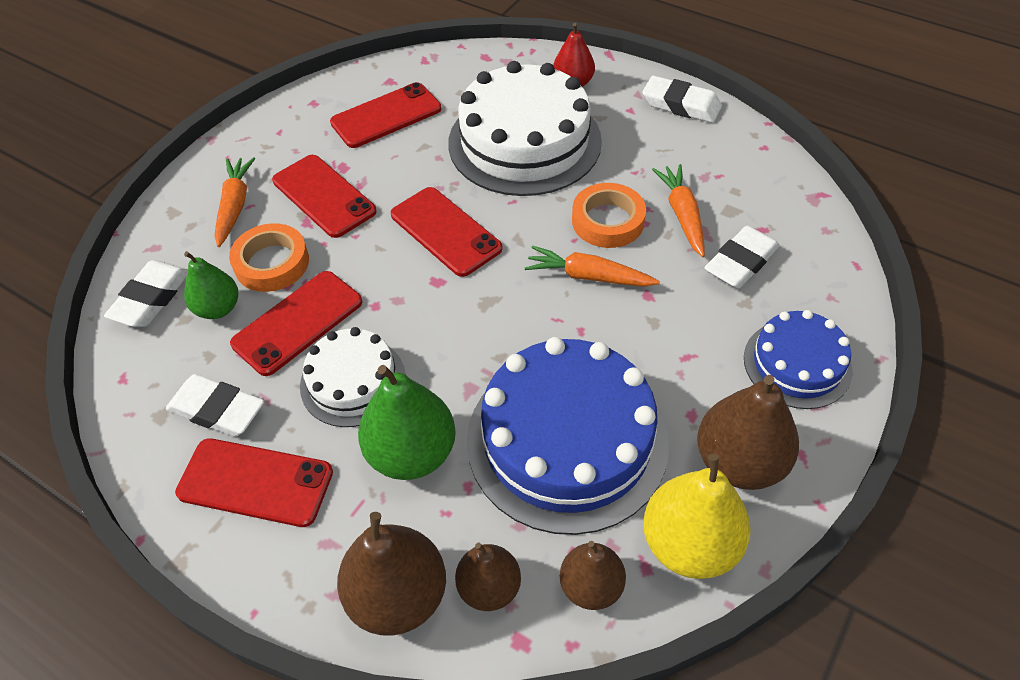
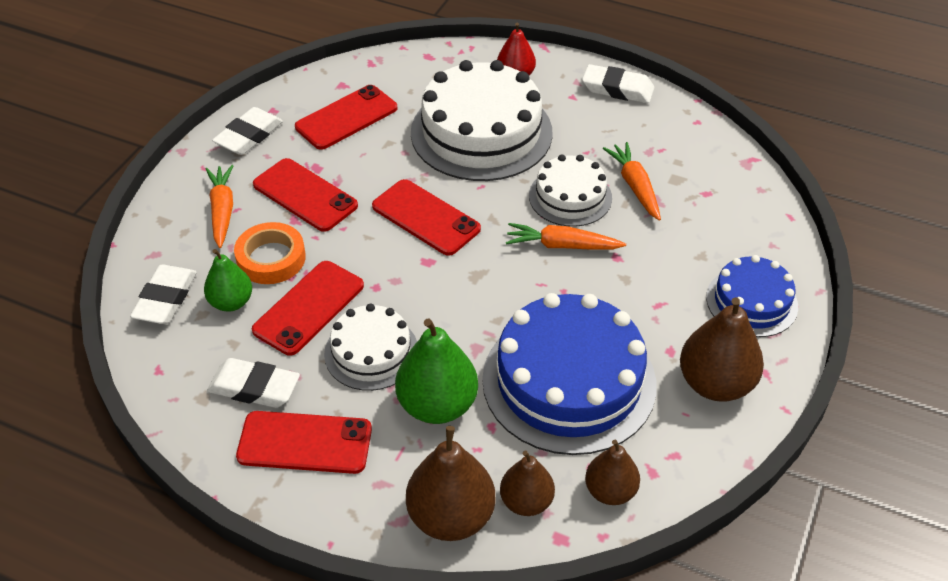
camera: 10 degrees left, 5 degrees down
orange tape [572,183,646,248] -> white cake [529,154,612,227]
yellow pear [643,454,751,579] -> none
white eraser [705,226,780,289] -> white eraser moved to [212,107,283,155]

